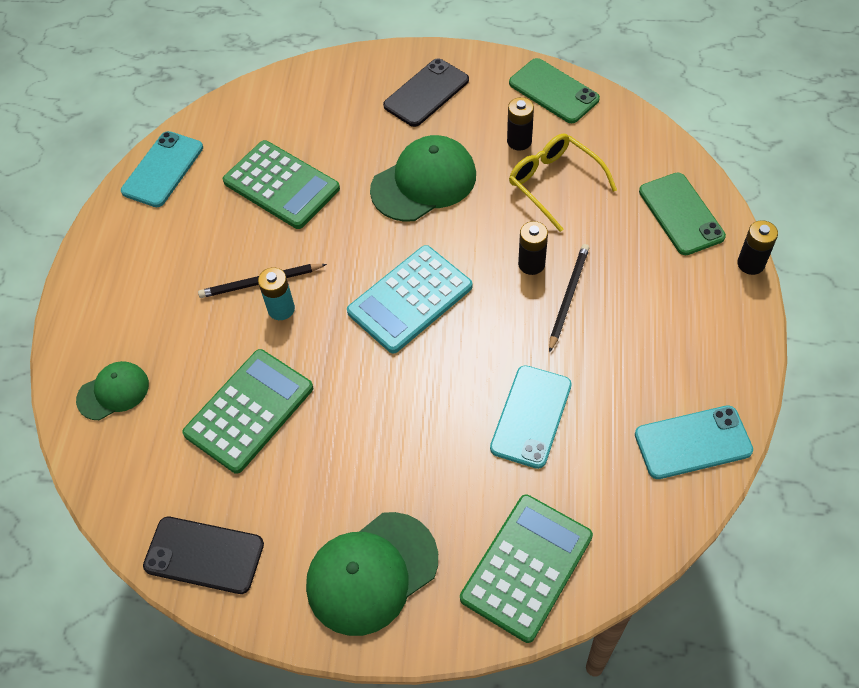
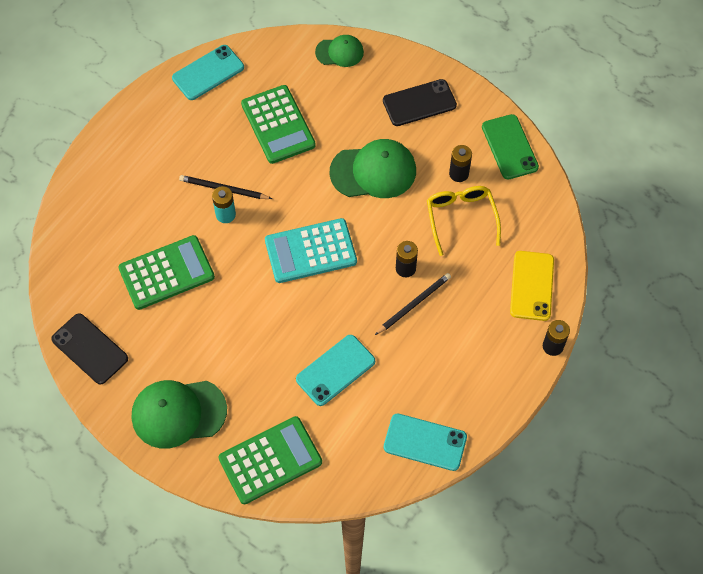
camera: 25 degrees right, 5 degrees up
green cap [76,361,149,420] -> green cap moved to [315,35,364,67]
green phone [639,172,726,255] -> yellow phone [510,251,554,321]

